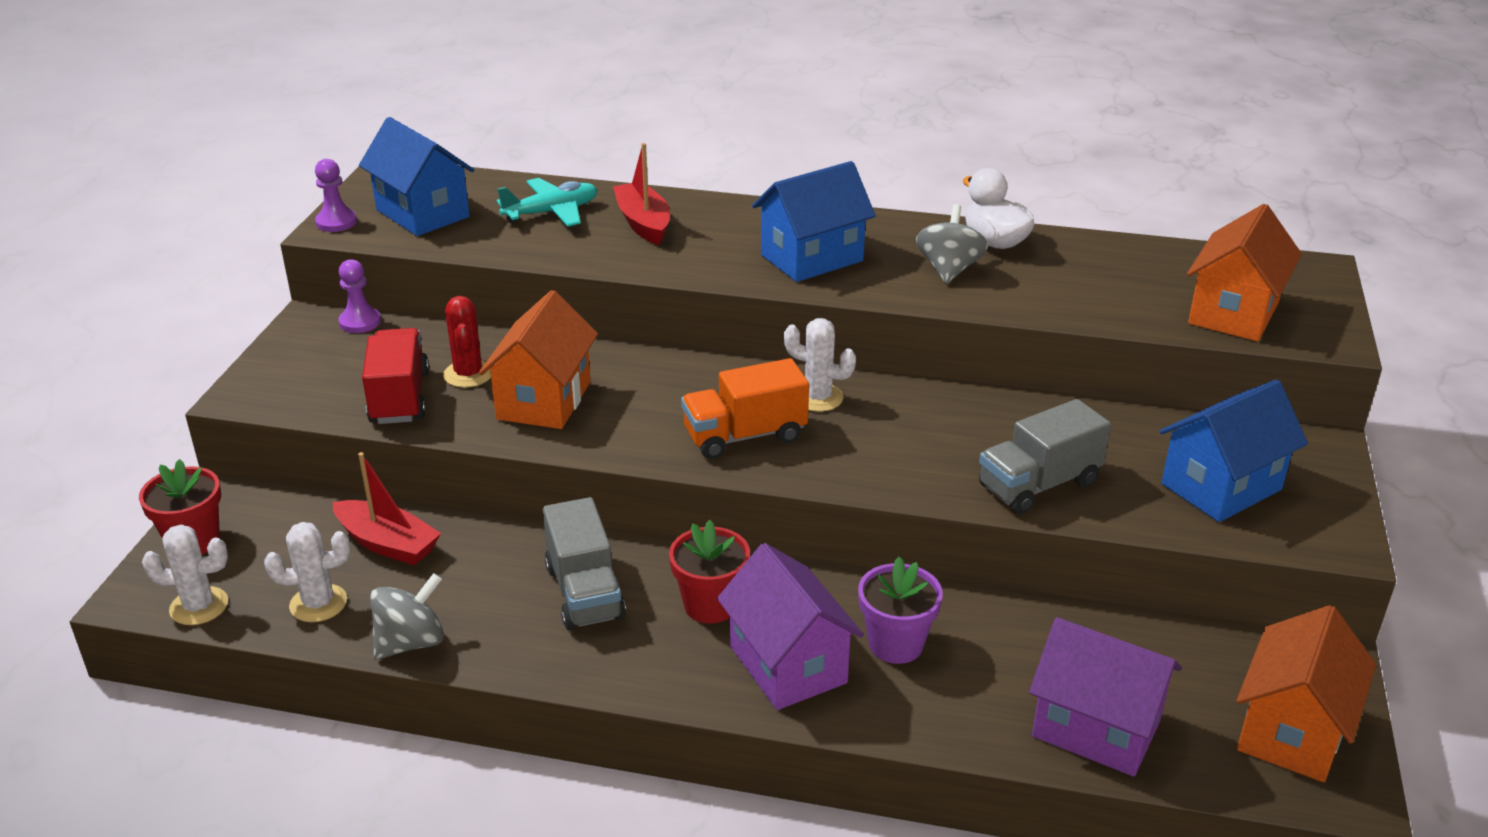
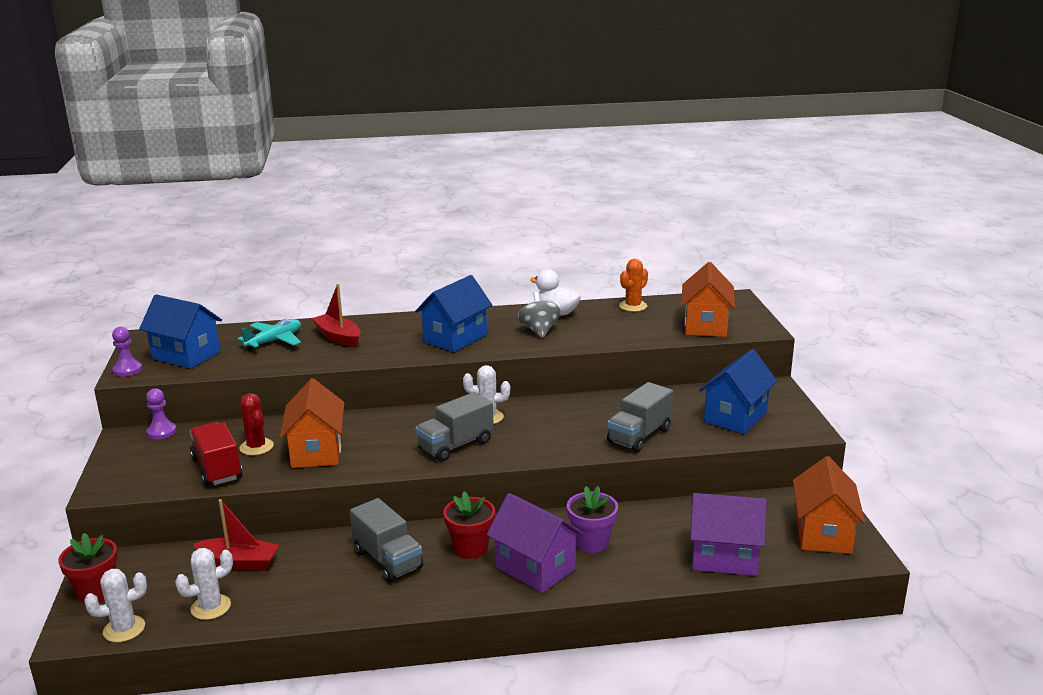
camera: 20 degrees left, 10 degrees down
grey spinning top [370,573,444,660] -> none
orange truck [681,358,809,459] -> grey truck [415,392,494,462]
none -> orange cactus [619,259,648,312]

